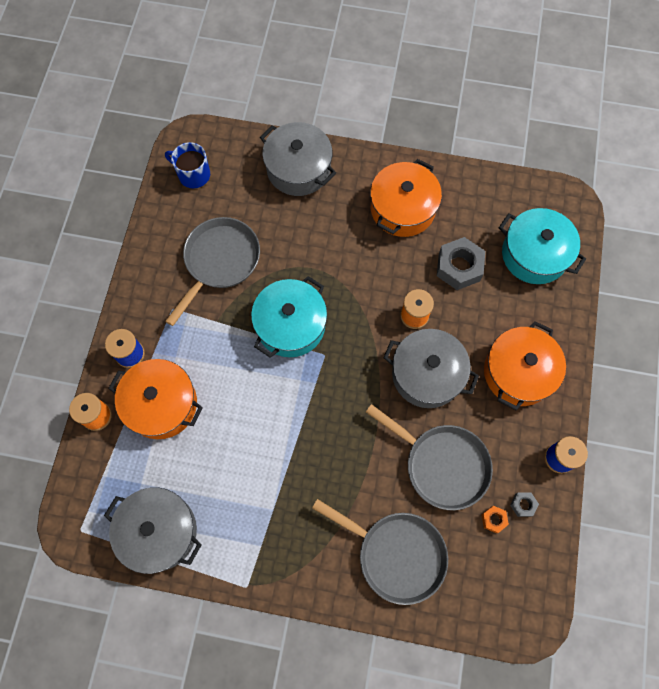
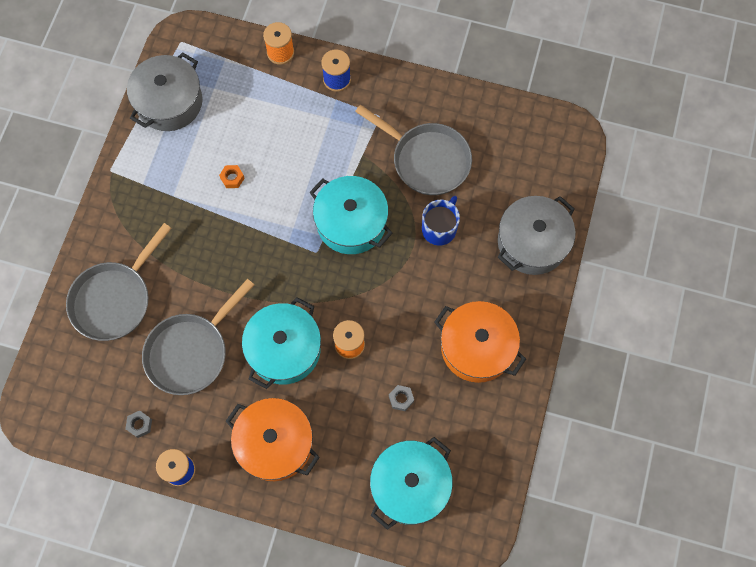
camera: 95 degrees right, 0 degrees up
orange pot [108,359,203,439] -> none
blue mug [165,142,210,188] -> blue mug moved to [422,196,460,245]
grey pot [383,329,479,408] -> turquoise pot [242,297,321,389]
grey nut [437,237,485,290] -> grey nut [389,385,414,411], size x0.47
orange nut [482,506,509,533] -> orange nut moved to [219,165,245,188]

